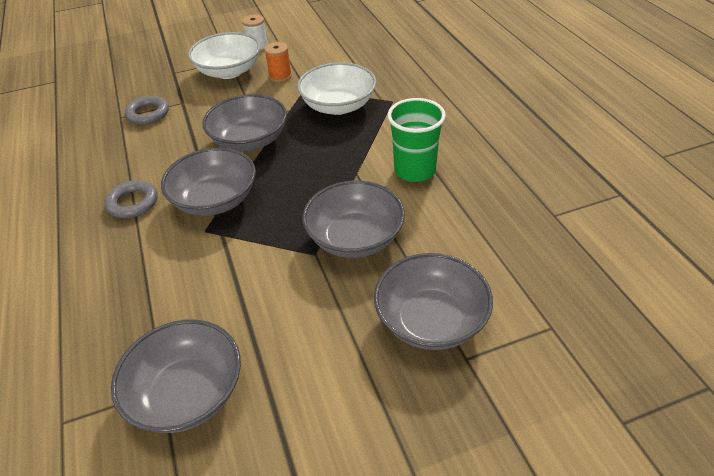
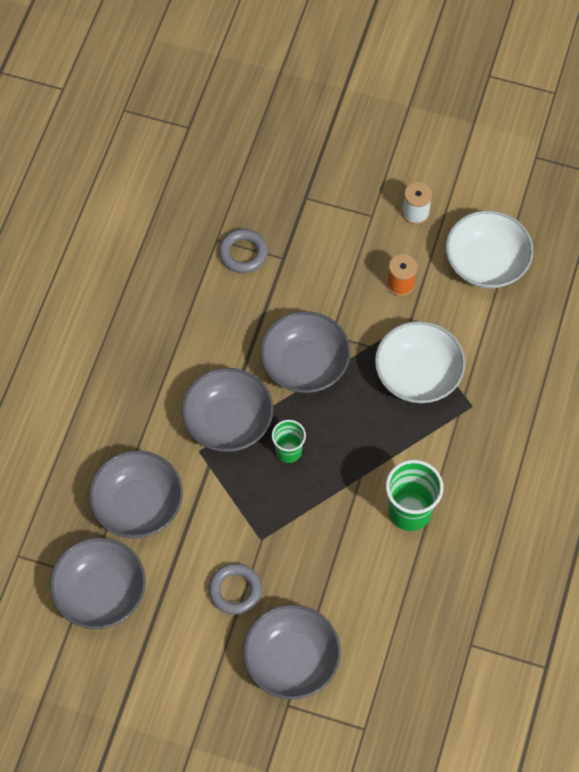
camera: 35 degrees right, 20 degrees up
grey ring [105,180,158,218] -> grey ring moved to [209,563,262,615]
white bowl [188,32,260,79] -> white bowl moved to [446,210,533,289]
grey bowl [302,181,405,258] -> grey bowl moved to [89,451,183,538]
none -> green cup [272,420,306,463]

